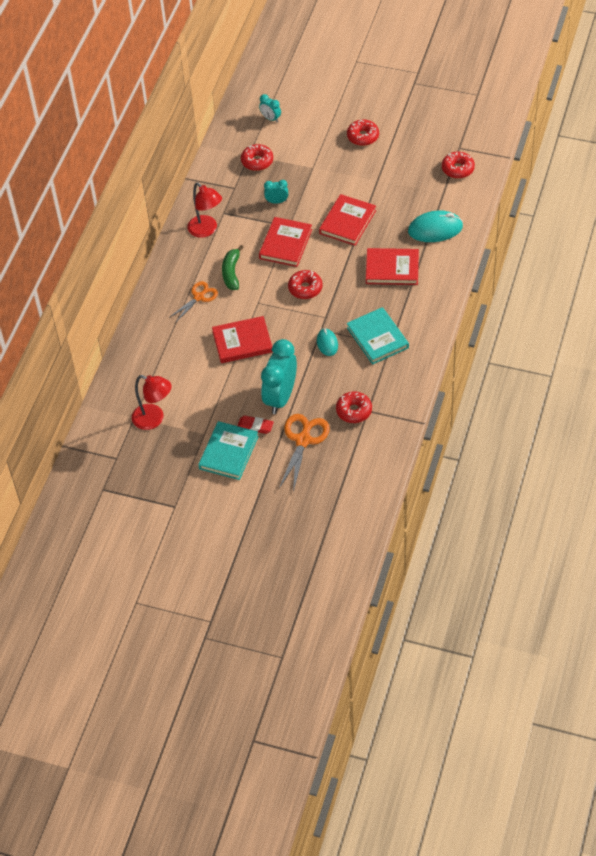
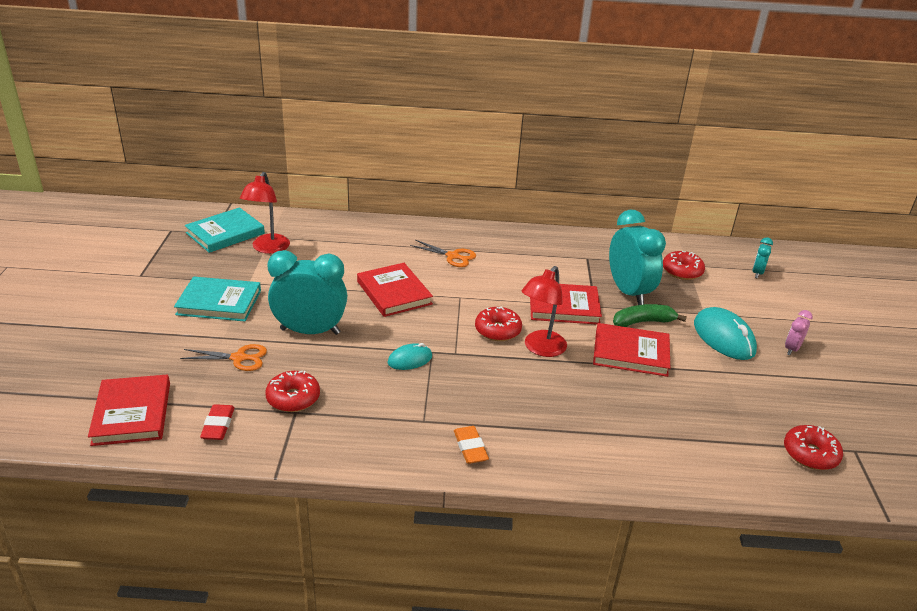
camera: 70 degrees right, 20 degrees down
red lamp [187,182,222,238] -> red lamp moved to [522,266,567,357]
green banana [222,245,244,290] -> green banana moved to [613,304,687,327]
red eraser [238,416,274,434] -> red eraser moved to [200,404,235,440]
turquoise clock [264,180,288,204] -> turquoise clock [609,210,666,305], size x2.15
orange scissors [279,414,330,492] -> orange scissors [180,344,267,371], size x0.65
red donut [347,120,379,146] -> pink clock [785,310,813,355]
turquoise book [347,307,409,364] -> turquoise book moved to [185,207,265,253]
red book [366,248,419,285] -> red book moved to [88,375,170,446]
turquoise mouse [408,210,463,242] -> turquoise mouse moved to [694,307,757,360]
none -> orange eraser [454,426,489,464]

